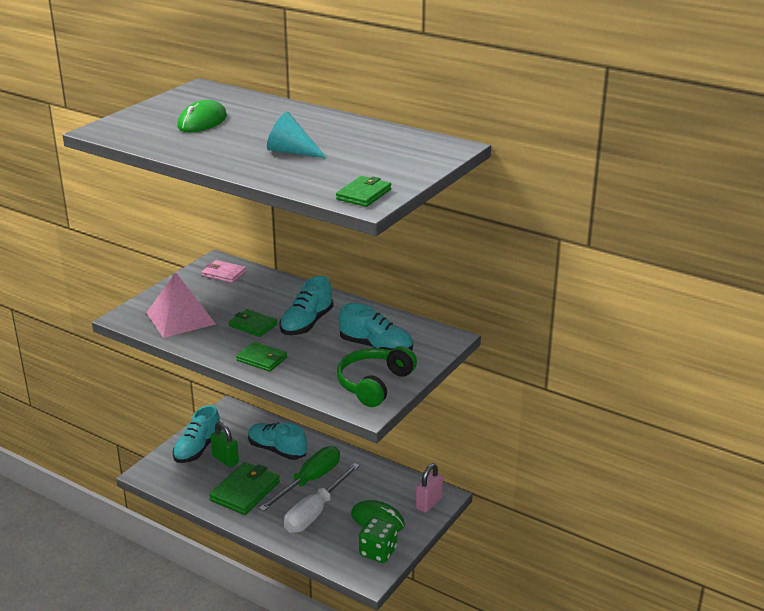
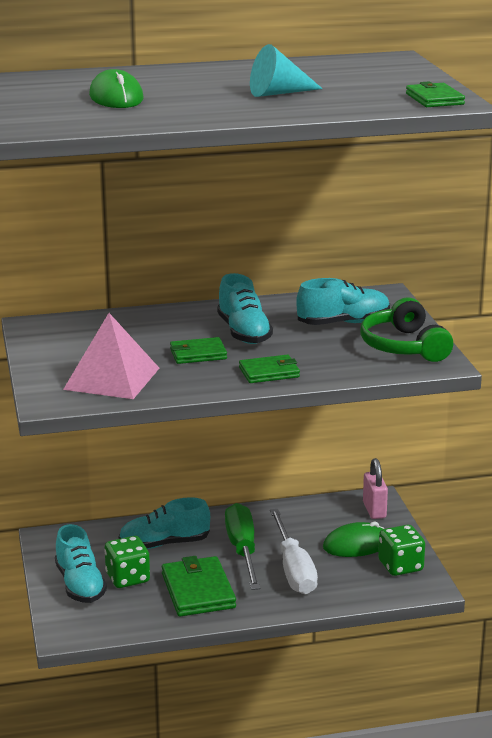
camera: 45 degrees left, 5 degrees down
pink wallet [202,260,246,283] -> none
green padlock [210,422,239,468] -> green dice [104,536,150,588]

